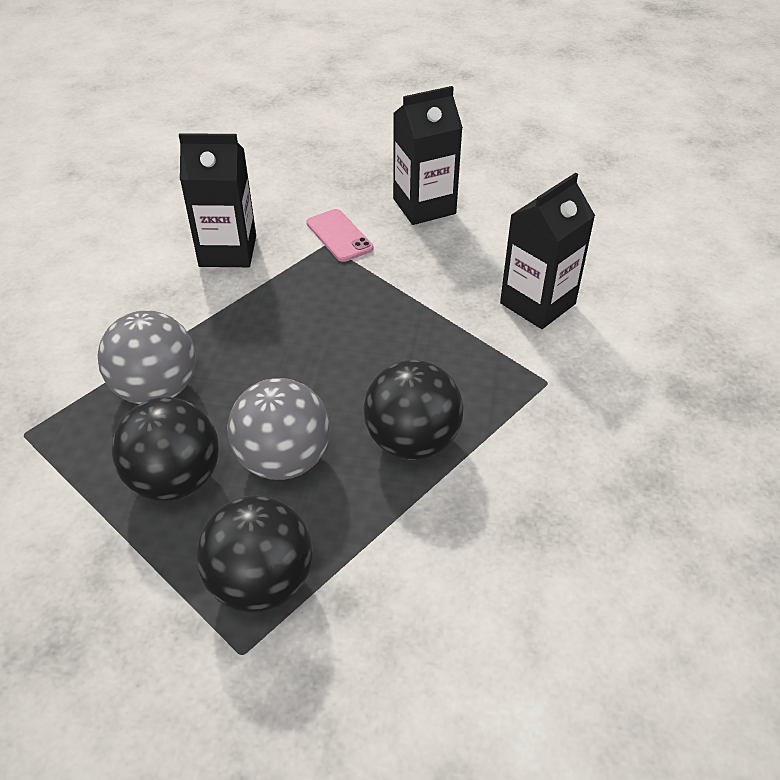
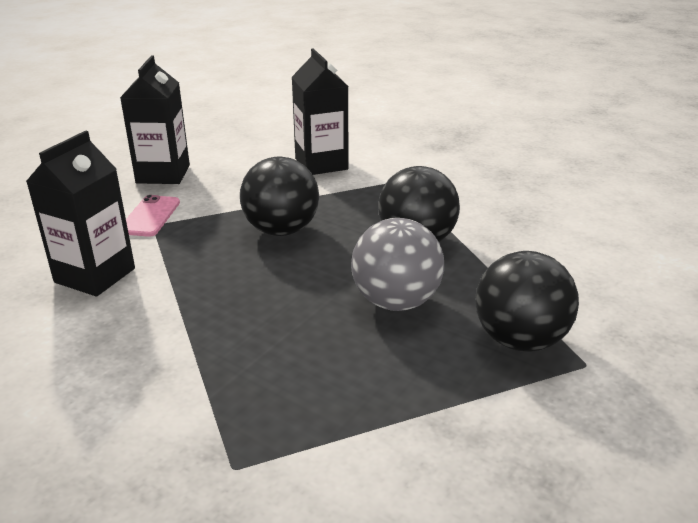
camera: 65 degrees left, 15 degrees down
grey ball [98,310,196,404] -> none
black ball [112,397,219,501] -> black ball moved to [240,157,319,236]
pink phone [306,209,373,262] -> pink phone turned 75 degrees counterclockwise [126,195,180,237]

